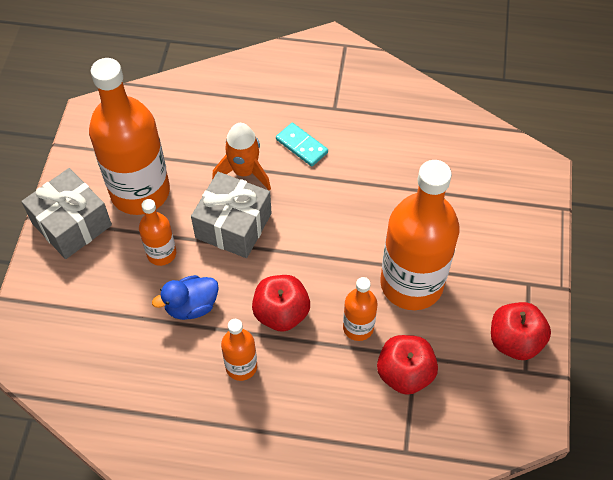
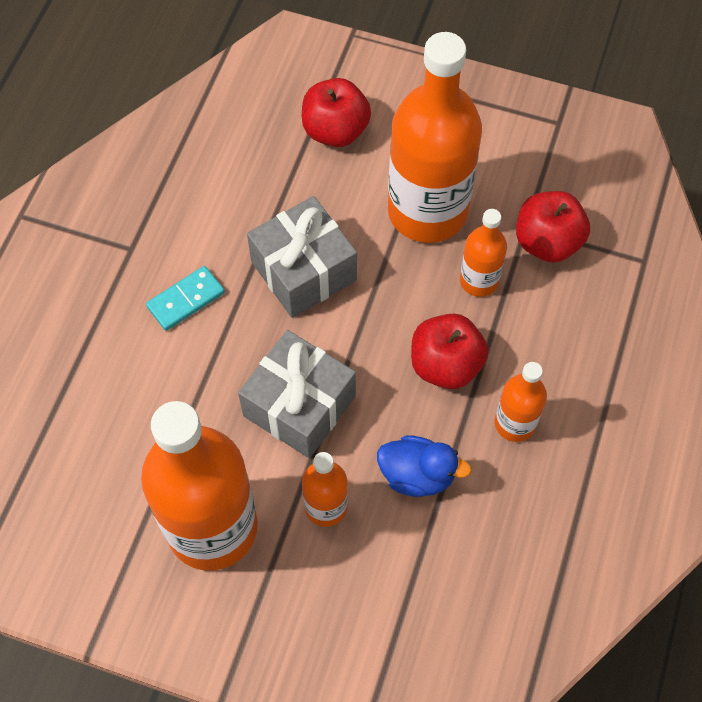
camera: 80 degrees left, 5 degrees up
grey gift [21,168,112,259] -> grey gift moved to [247,196,357,318]
blue duck [152,275,219,320] -> blue duck turned 60 degrees counterclockwise [377,435,472,497]
orange rocket [212,123,271,190] -> none
red apple [491,302,551,360] -> red apple moved to [302,78,371,147]

